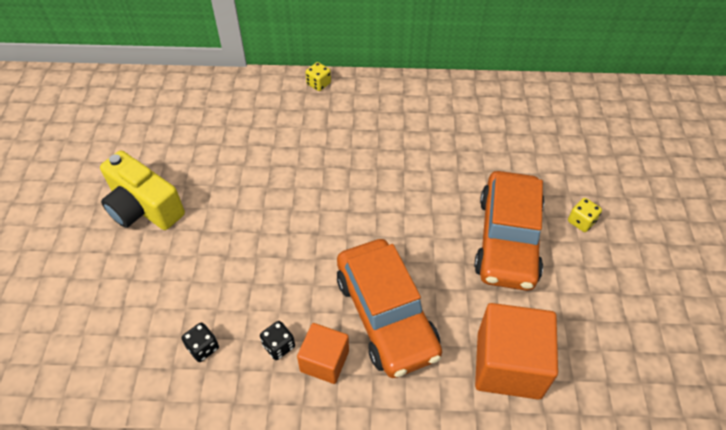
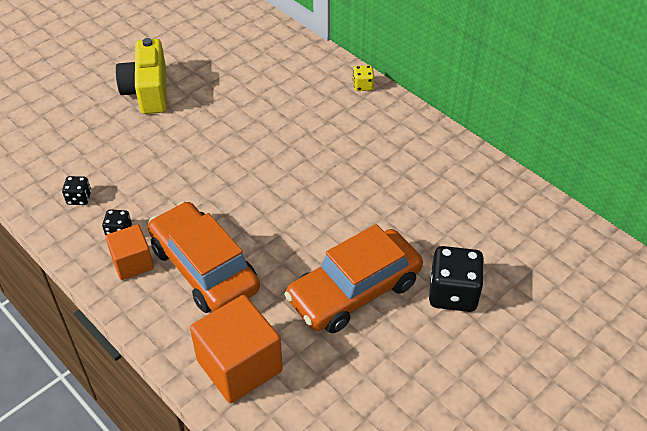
camera: 45 degrees right, 5 degrees down
orange car [337,239,442,378] -> orange car turned 120 degrees clockwise [148,201,260,313]
yellow dice [568,198,602,232] -> none
none -> black dice [429,246,484,312]

